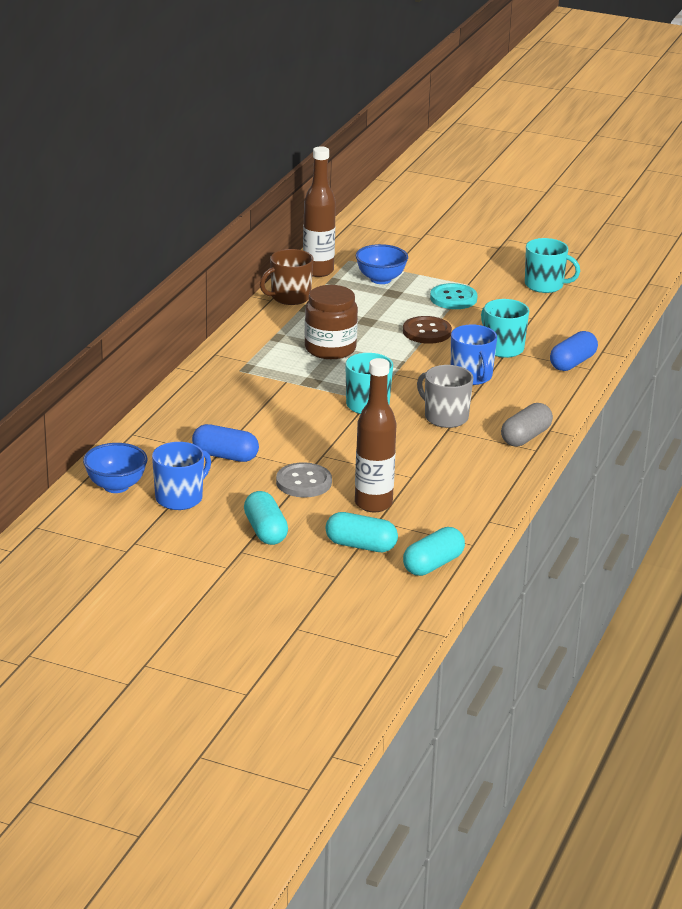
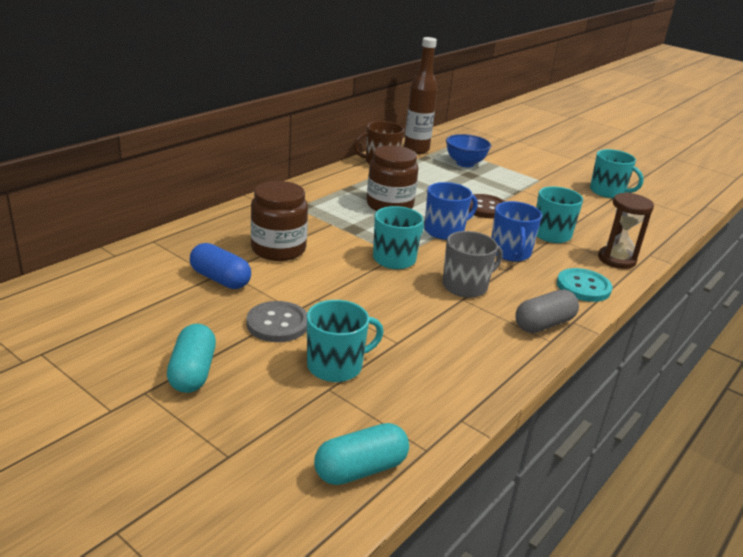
camera: 15 degrees right, 0 degrees up
blue bowl [83,443,148,493] -> none
blue mug [152,442,211,510] -> blue mug moved to [424,182,478,240]
turquoise capsule [325,512,398,552] -> none
brown bottle [355,358,396,512] -> turquoise mug [307,300,384,382]
grey mug [417,365,473,428] -> grey mug turned 90 degrees clockwise [443,231,503,298]
turquoise button [430,283,478,309] -> turquoise button moved to [557,268,612,302]
blue capsule [550,331,598,371] -> brown hourglass [598,193,654,269]
none -> brown jar [251,181,308,261]

